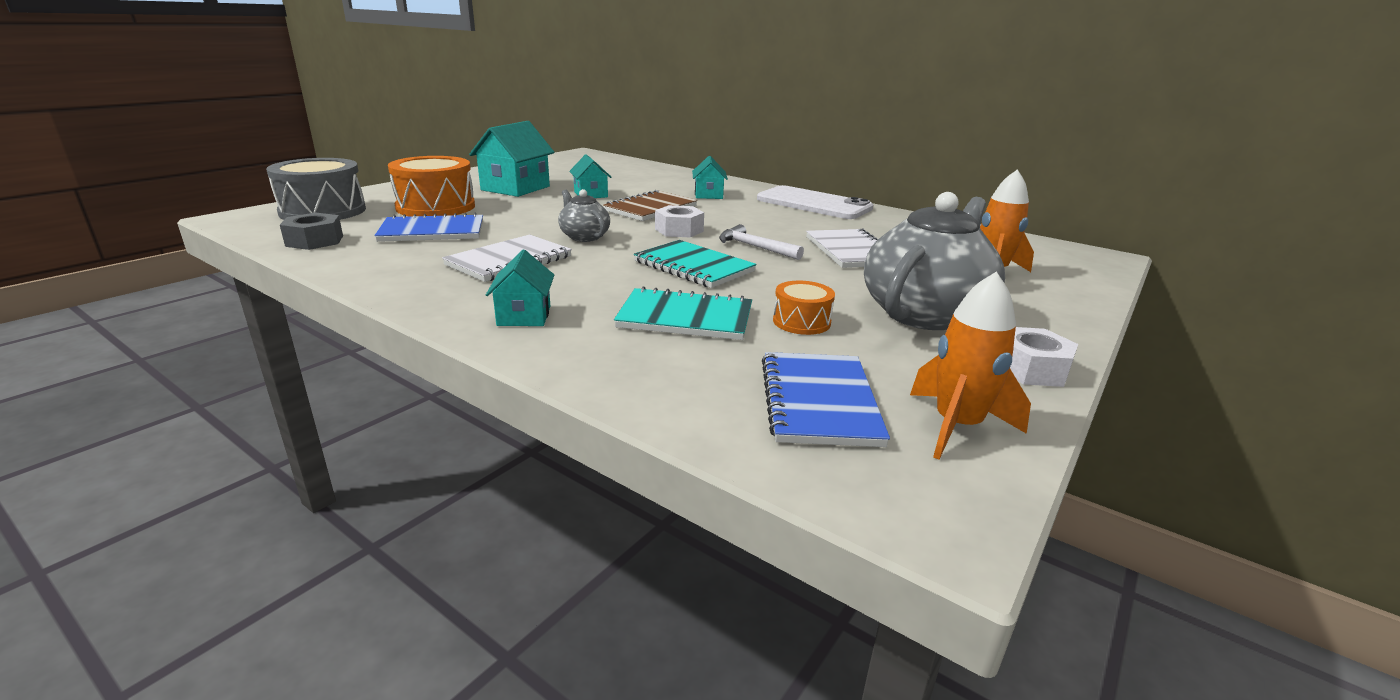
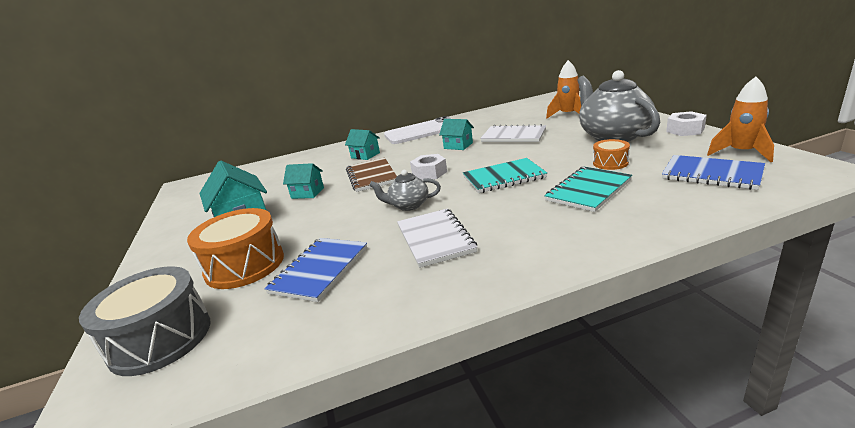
camera: 50 degrees left, 0 degrees up
grey nut [280,213,343,250] -> none
turquoise house [486,250,554,326] -> turquoise house moved to [439,119,474,150]
white hammer [719,224,804,260] -> none

